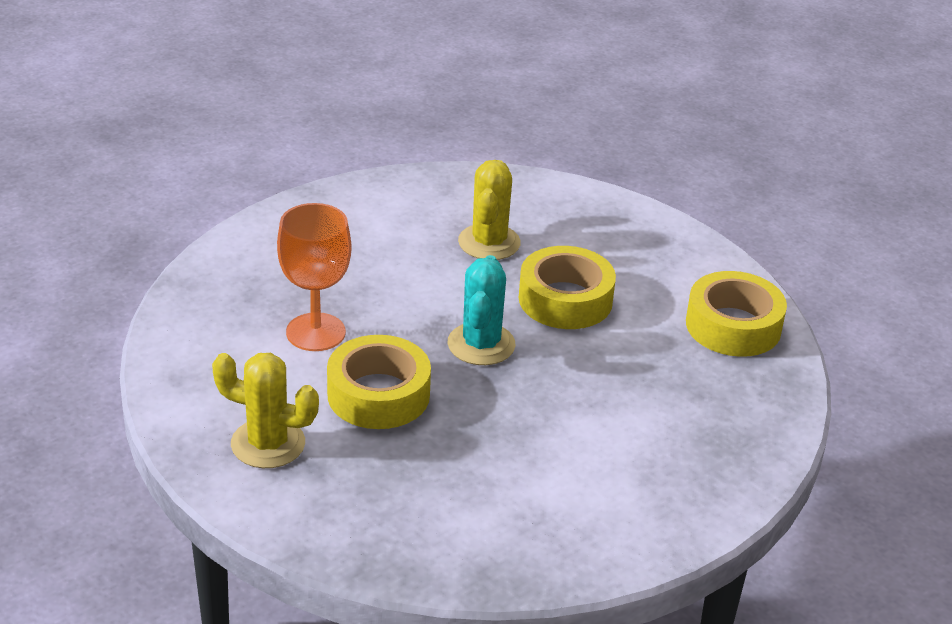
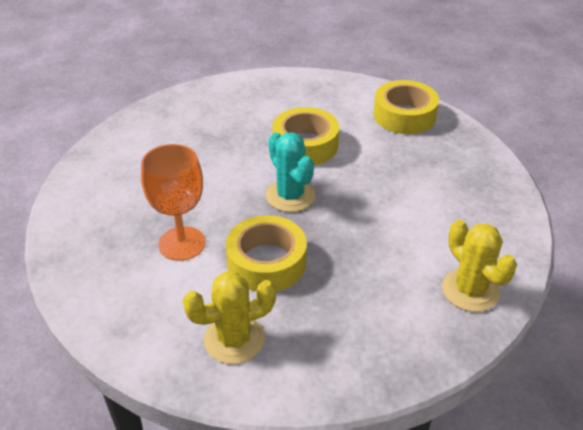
camera: 35 degrees left, 5 degrees up
yellow cactus [458,160,521,260] -> yellow cactus moved to [442,220,517,312]

